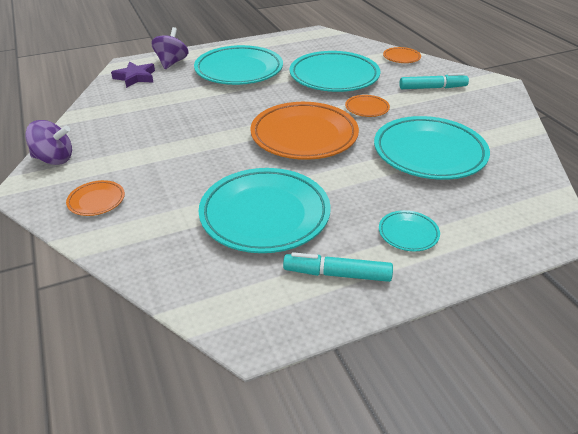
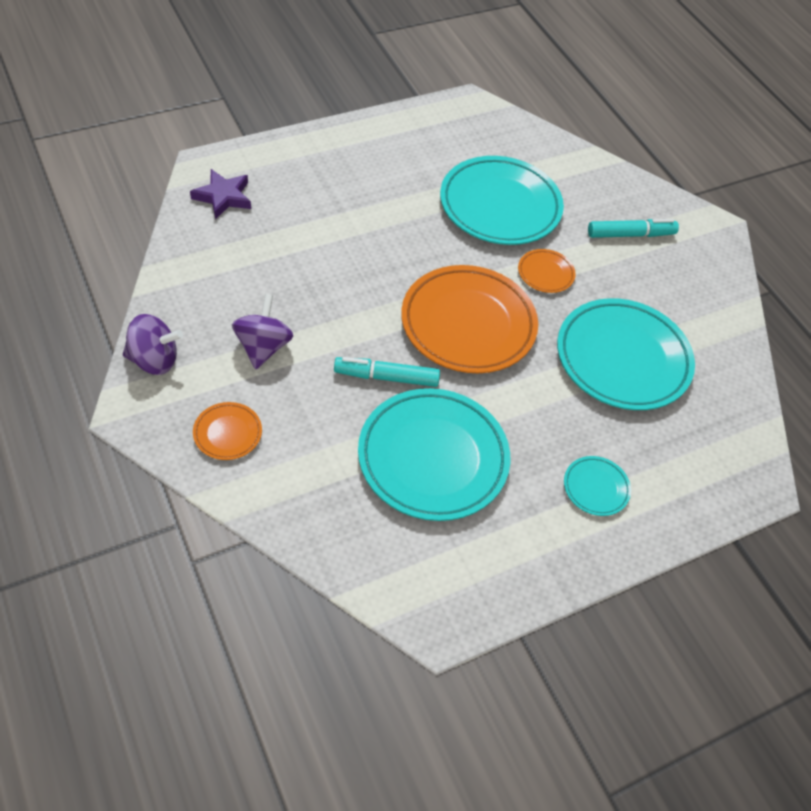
camera: 10 degrees left, 15 degrees up
purple spinning top [151,27,188,69] -> purple spinning top moved to [232,294,293,369]
turquoise plate [194,45,283,85] -> none
turquoise marker [283,252,393,282] -> turquoise marker moved to [334,357,440,387]
orange plate [383,47,421,63] -> none

